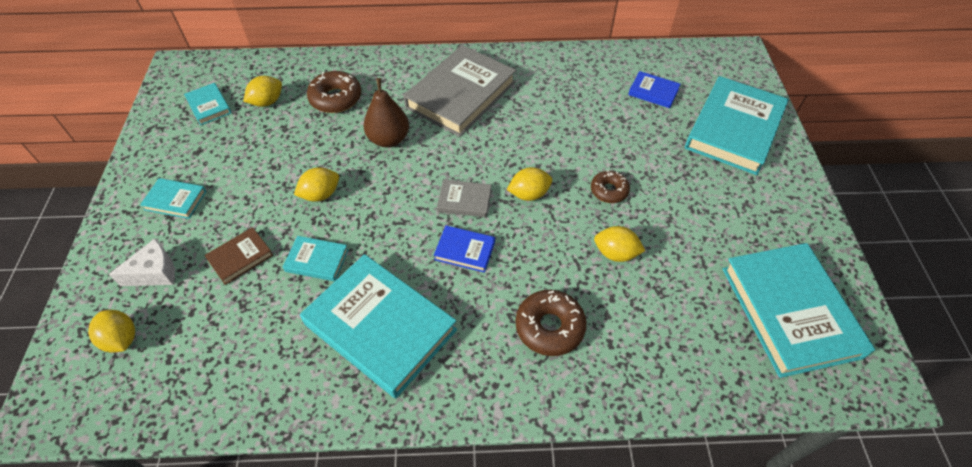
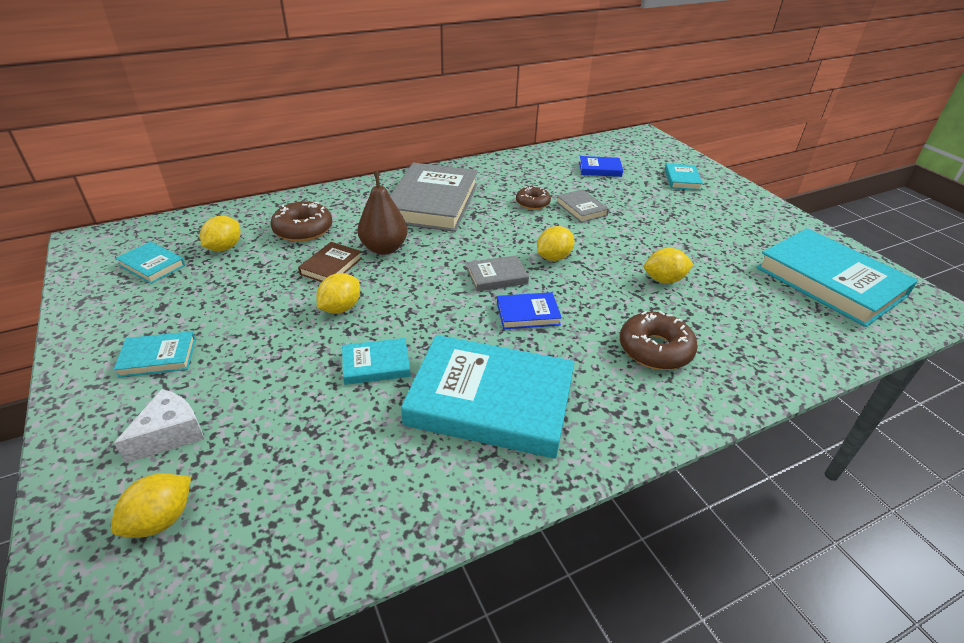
camera: 25 degrees left, 15 degrees down
yellow lemon [88,310,135,353] -> yellow lemon turned 75 degrees counterclockwise [111,473,191,538]
brown book [204,227,273,285] -> brown book moved to [298,242,362,282]
brown donut [591,170,630,203] -> brown donut moved to [516,186,551,210]
turquoise book [685,76,789,175] -> turquoise book [665,163,703,190], size x0.46
none -> grey book [556,189,609,223]

